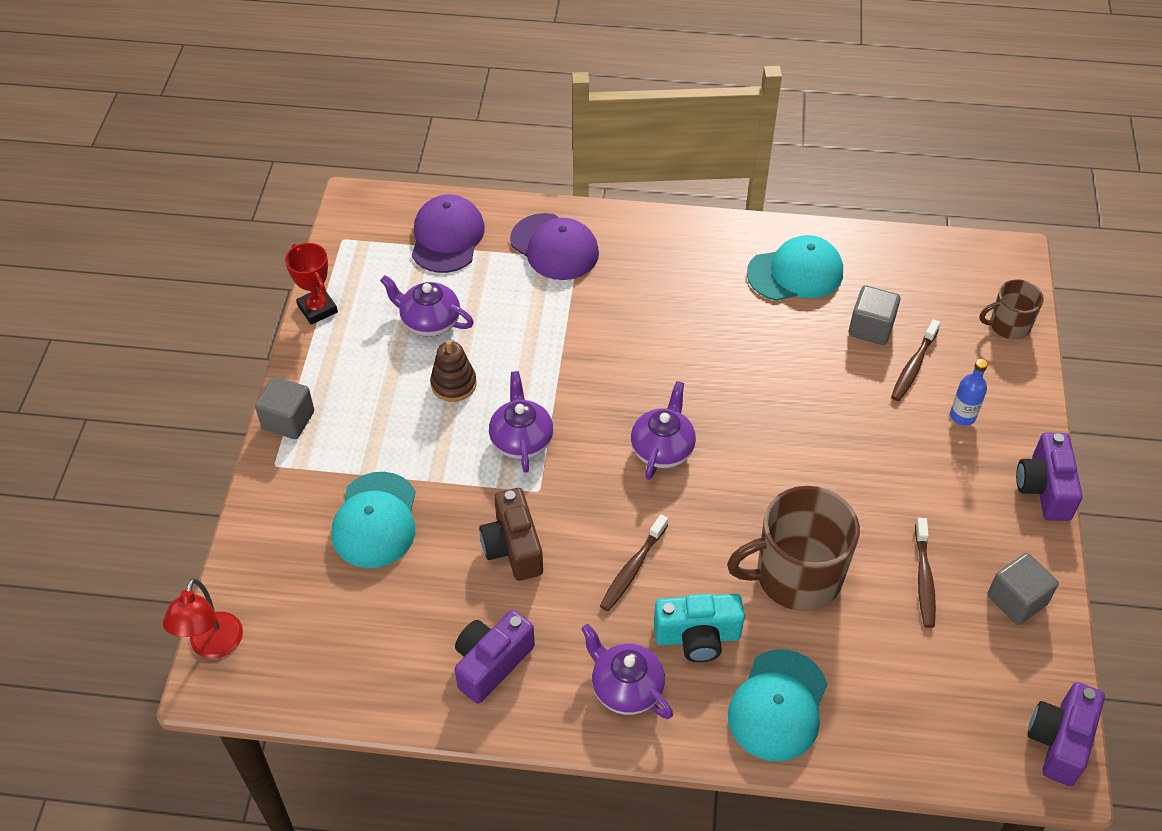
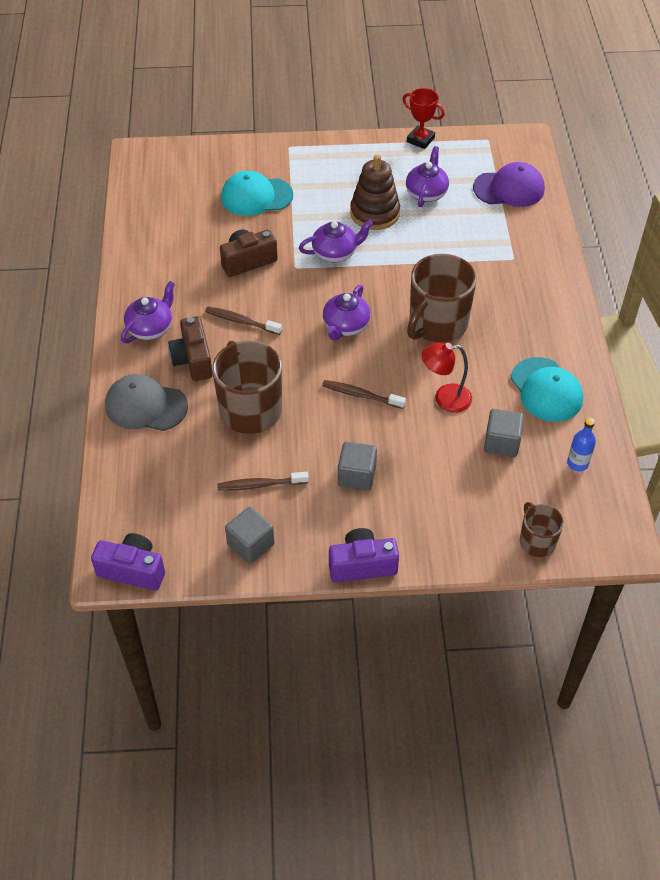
camera: 80 degrees right, 0 degrees up
red lamp [163,578,243,659] -> red lamp moved to [422,343,472,413]
grey cube [255,377,314,439] -> grey cube moved to [338,442,377,491]
red trophy [285,243,338,325] -> red trophy turned 75 degrees clockwise [402,88,445,149]
brown stacking toy [430,340,477,402] -> brown stacking toy [350,154,400,230], size x1.55
purple camera [455,610,535,704] -> none
purple cap [510,213,599,280] -> none
purple teapot [631,381,696,480] -> purple teapot turned 105 degrees clockwise [323,285,370,340]
turquoise camera [654,594,745,662] -> brown camera [168,316,213,381]
turquoise cap [728,649,827,761] -> grey cap [105,374,188,431]
brown toothbrush [891,319,940,401] -> brown toothbrush moved to [322,380,406,409]
blue bottle [950,359,988,426] -> blue bottle moved to [567,418,596,471]
none -> brown mug [407,254,476,343]

